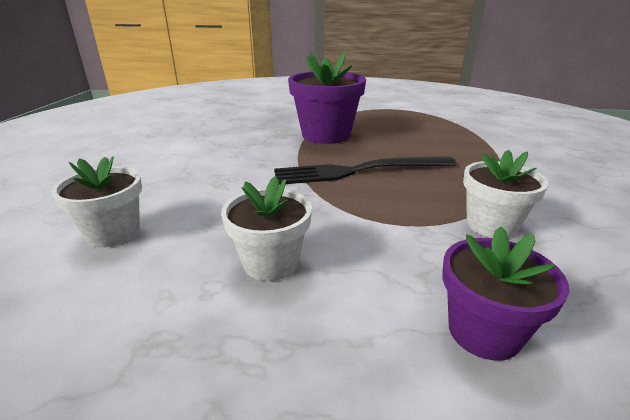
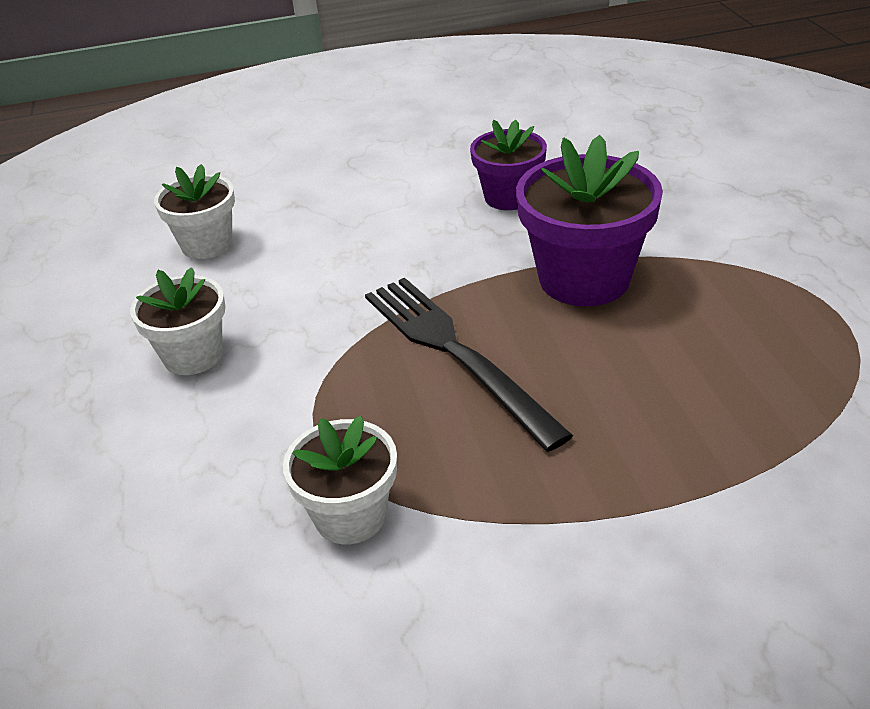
camera: 70 degrees right, 10 degrees up
purple flower pot [442,226,569,361] -> purple flower pot moved to [470,120,547,210]

